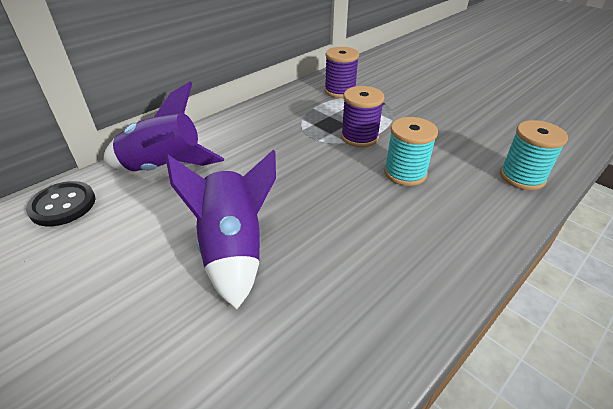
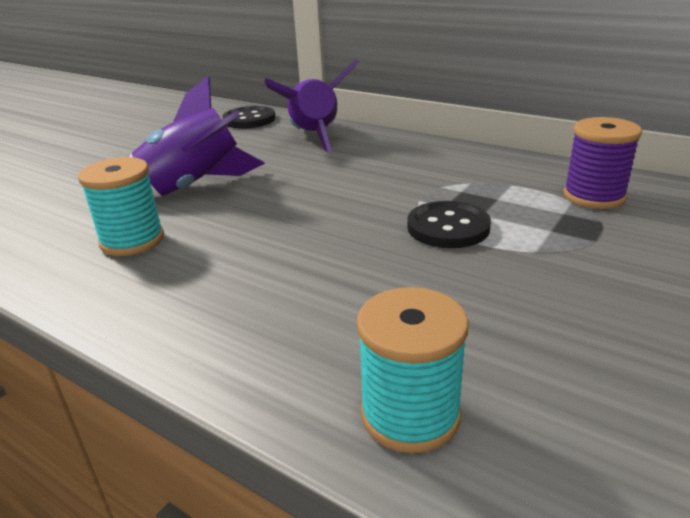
camera: 80 degrees right, 10 degrees down
purple spool [341,86,385,147] -> black button [407,201,491,248]
turquoise spool [384,117,438,186] -> turquoise spool moved to [78,157,164,256]

